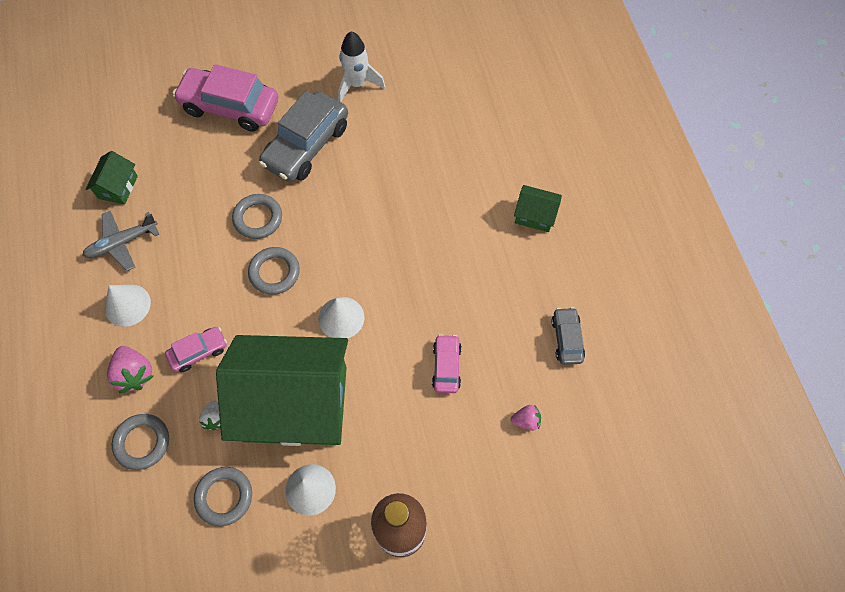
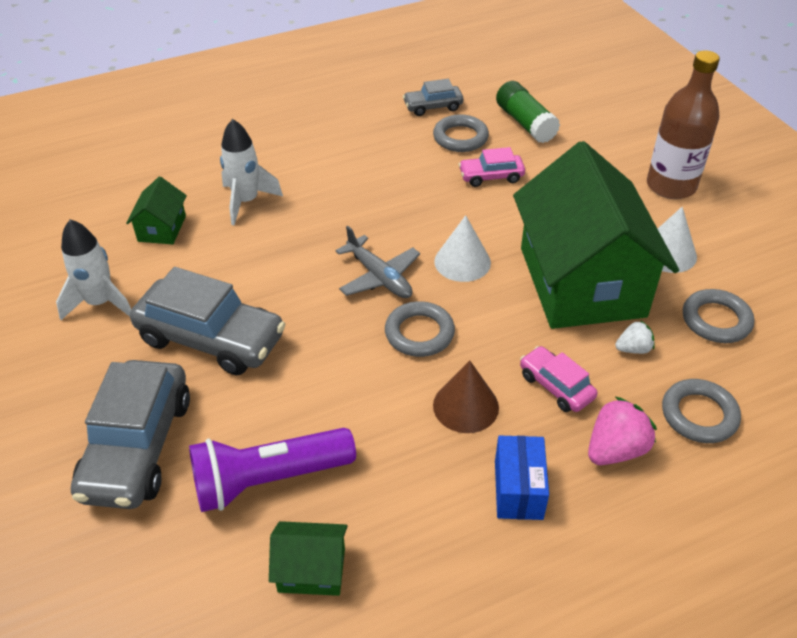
camera: 100 degrees left, 20 degrees down
grey plane [82,211,160,271] -> grey plane moved to [335,226,420,298]
white cone [105,284,151,327] -> blue box [495,435,549,520]
pink car [173,64,279,132] -> grey car [71,360,190,509]
grey ring [232,194,282,239] -> grey ring moved to [433,114,489,152]
pink strawberry [511,405,541,431] -> green glue stick [496,81,560,143]
green house [514,185,562,232] -> green house moved to [126,177,187,244]
none -> purple flashlight [189,428,356,512]
none -> white rocket [220,119,283,225]
none -> brown cone [433,360,499,433]

